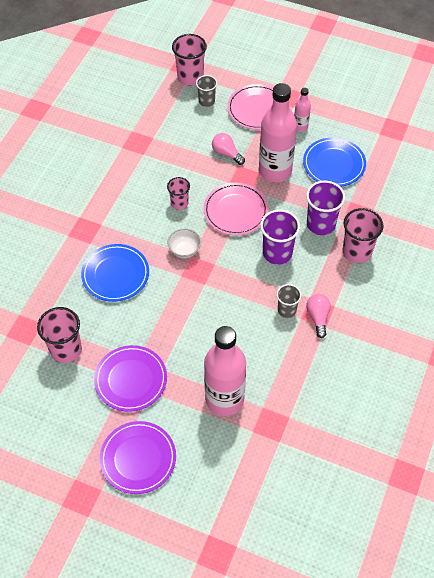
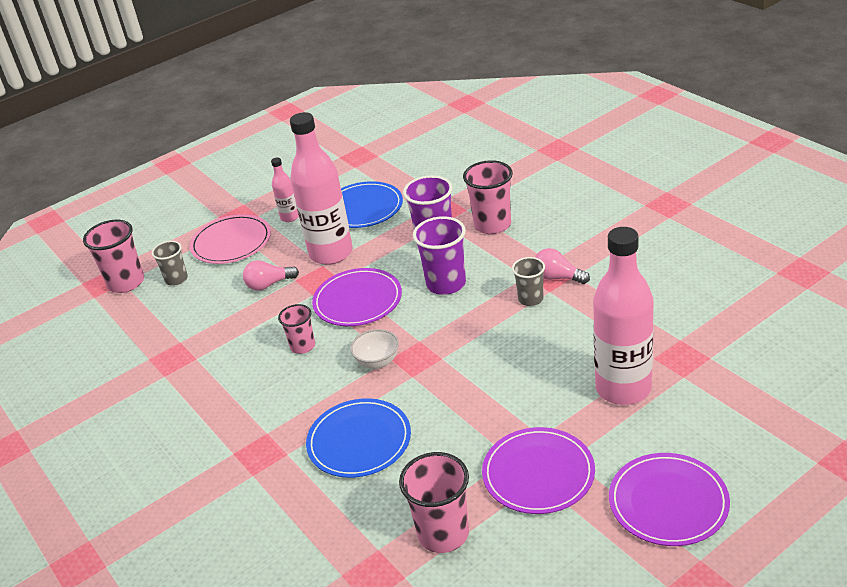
camera: 55 degrees left, 20 degrees down
pink plate [203,183,269,236] -> purple plate [312,268,402,326]

